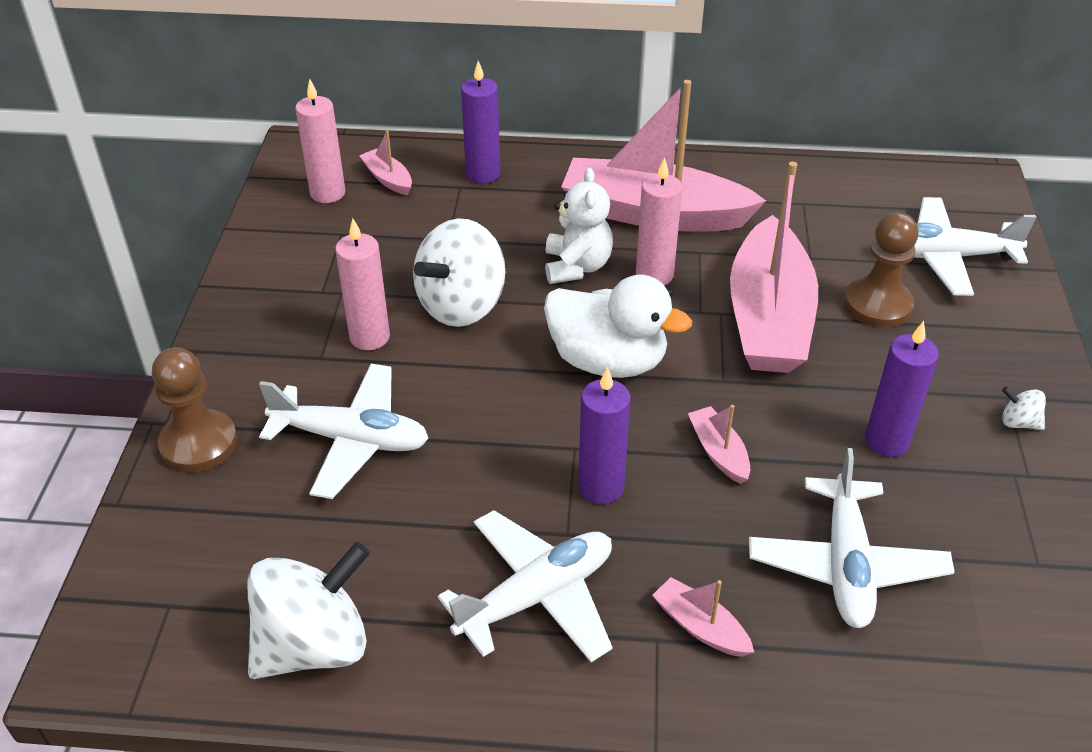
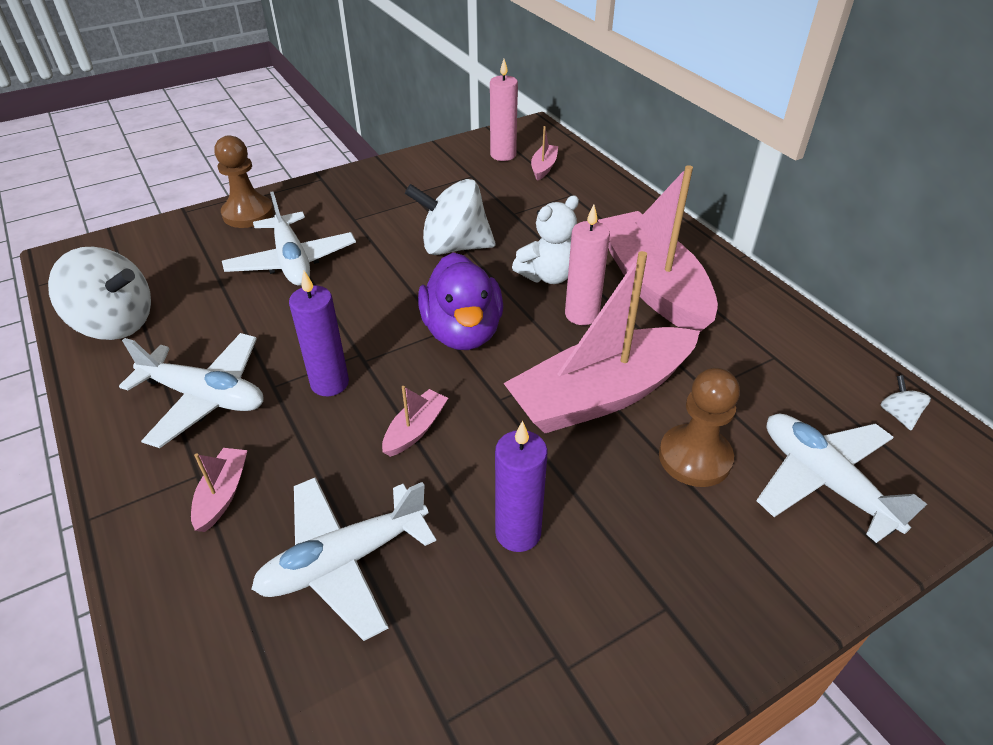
camera: 55 degrees right, 0 degrees up
pink candle [335,218,390,350] -> none
purple candle [461,61,501,184] -> none
white duck [544,275,692,378] -> purple duck [418,253,503,350]
white spinning top [1002,387,1046,430] -> white spinning top moved to [881,375,931,430]

